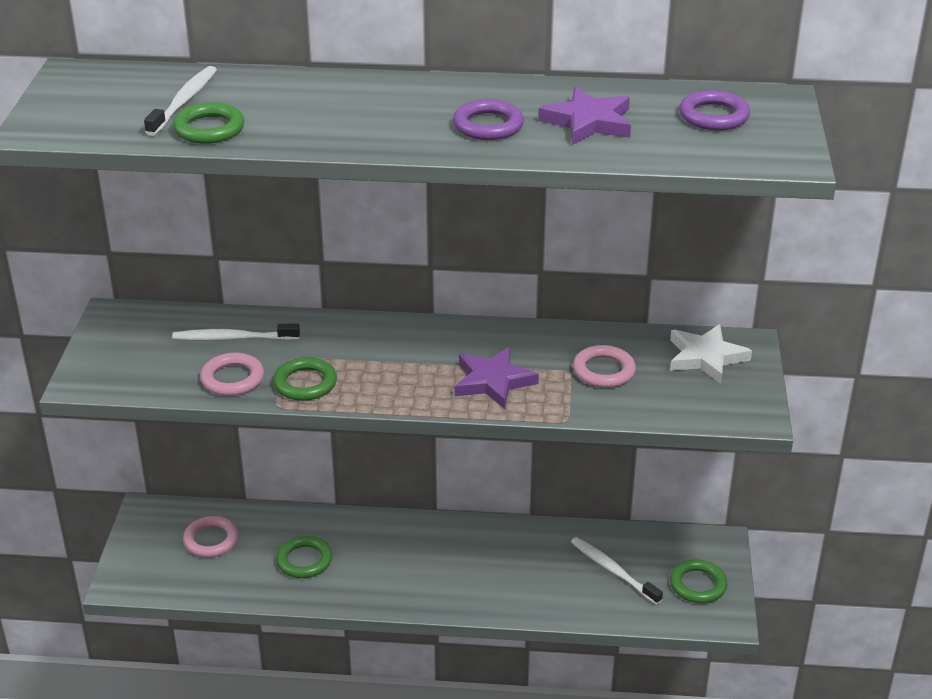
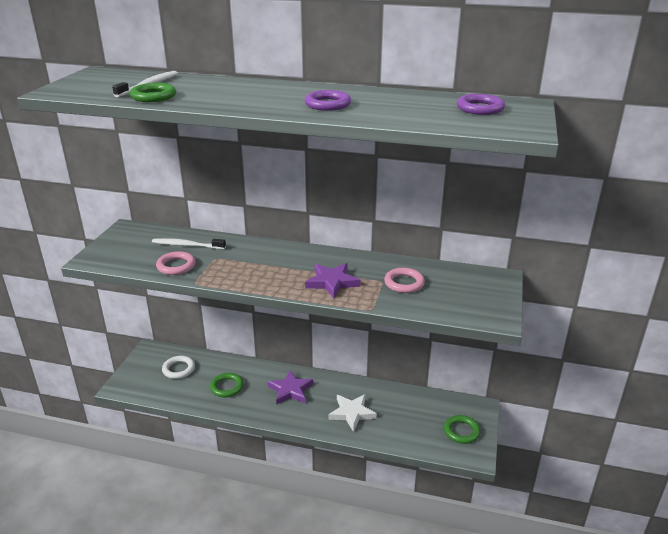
camera: 10 degrees right, 5 degrees down
pink ring [183,516,239,557] -> white ring [162,356,195,379]
green ring [273,357,337,401] -> none
purple star [538,87,631,145] -> purple star moved to [268,370,313,404]
white toothbrush [571,537,663,605] -> none
white star [670,324,752,384] -> white star moved to [329,394,377,432]

